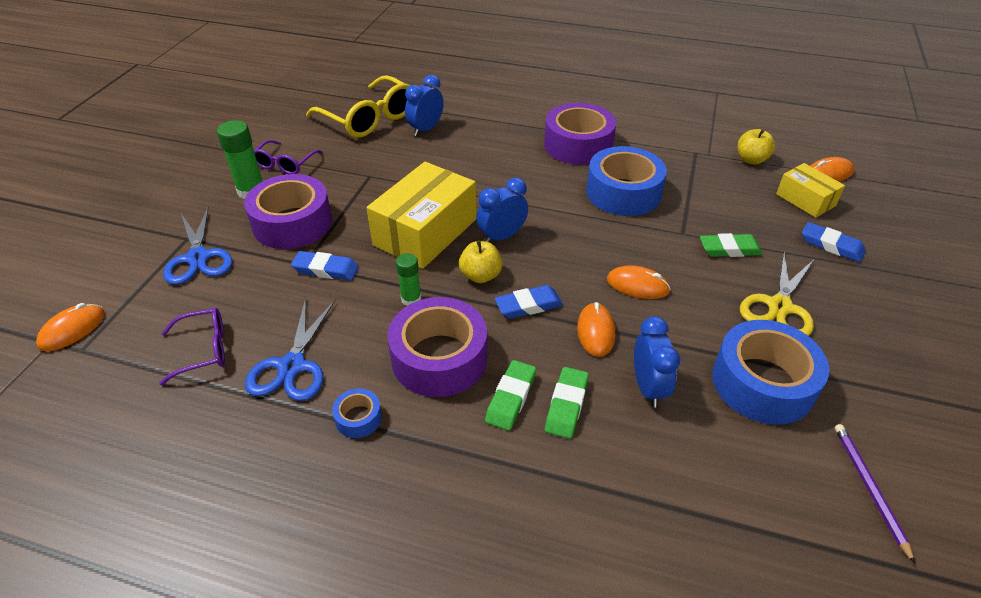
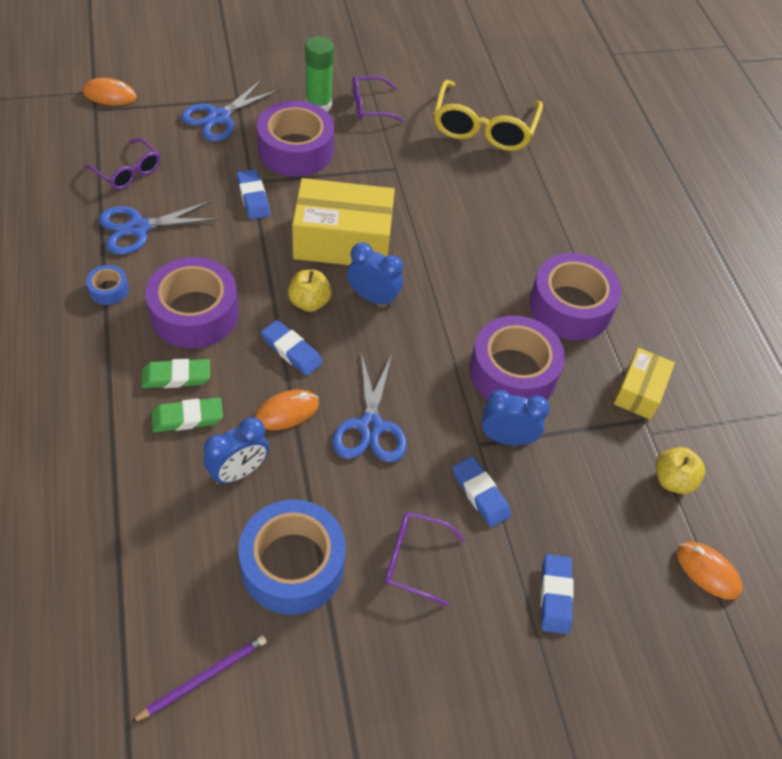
camera: 55 degrees right, 10 degrees up
green glue stick [396,253,421,306] -> none
blue clock [405,75,444,136] -> blue clock moved to [482,390,550,445]
blue tape [586,146,667,216] -> purple tape [470,316,565,400]
orange mouse [607,265,671,299] -> blue scissors [332,353,407,462]
green eraser [700,233,763,257] -> blue eraser [453,456,511,527]
yellow scissors [740,253,814,336] -> purple glasses [385,512,465,606]
yellow box [776,163,845,218] -> yellow box moved to [614,348,675,420]

